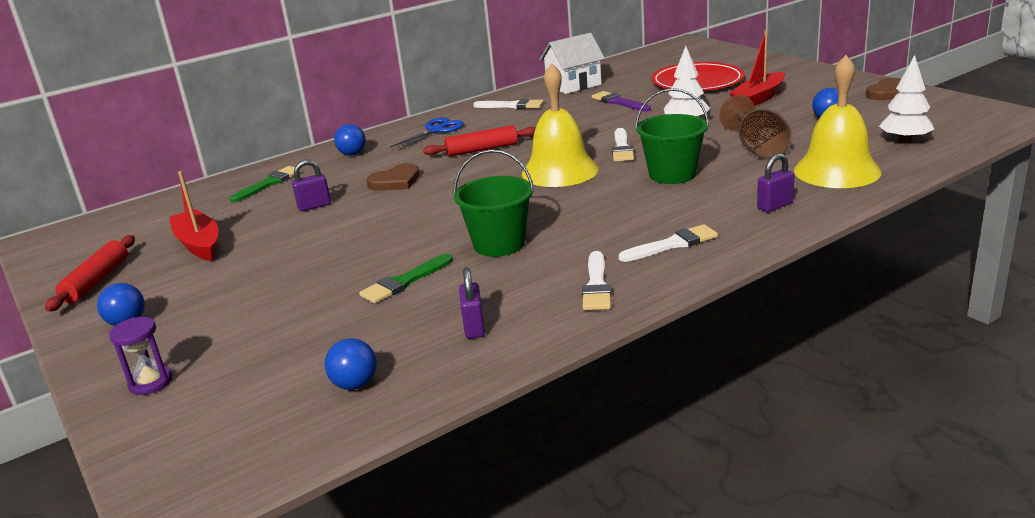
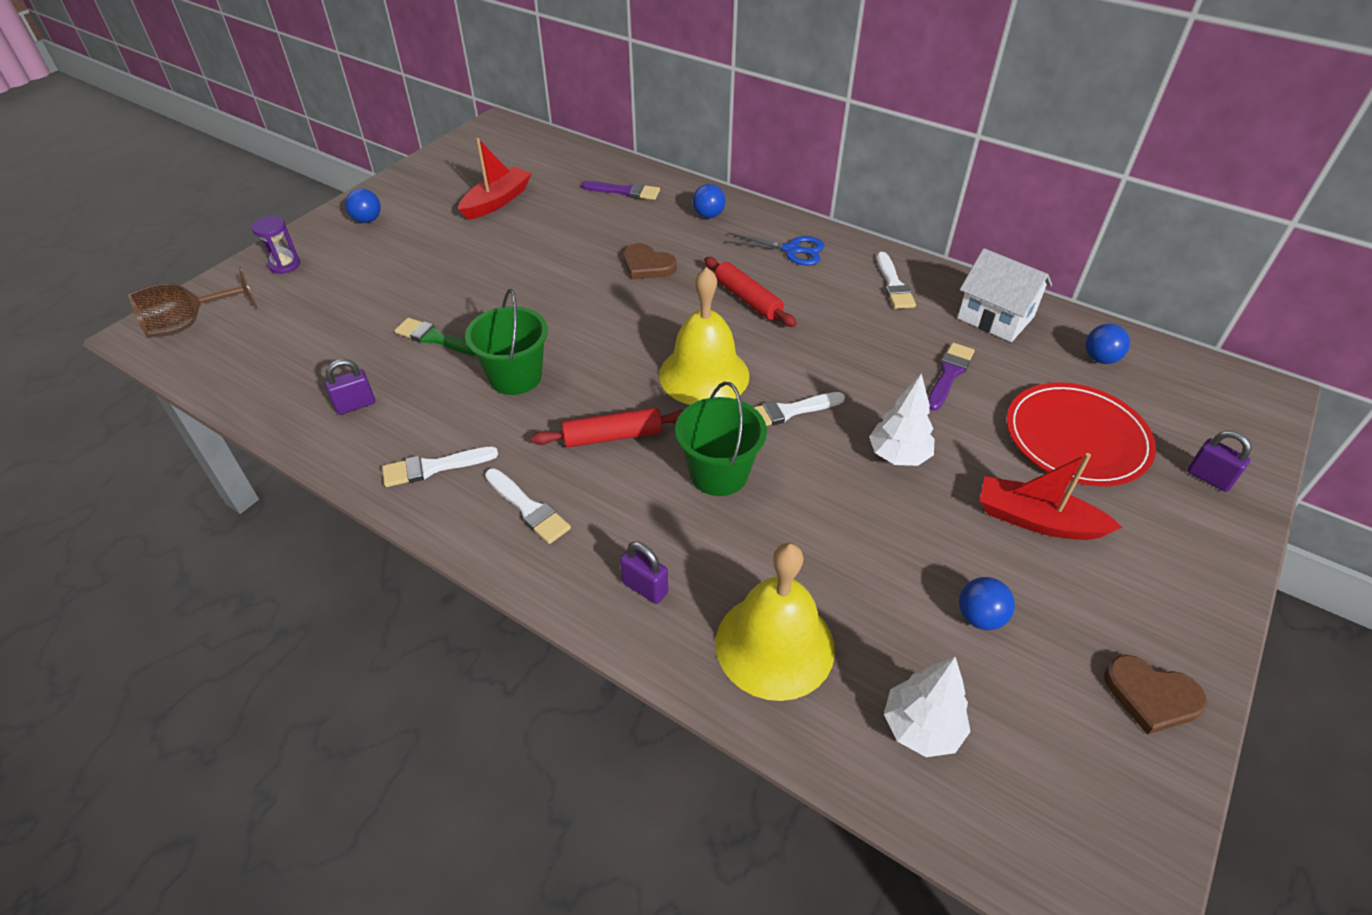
camera: 65 degrees right, 20 degrees up
red rolling pin [45,235,135,312] -> red rolling pin moved to [531,407,683,448]
green brush [230,166,301,202] -> purple brush [581,181,660,200]
purple padlock [292,160,331,211] -> purple padlock moved to [1187,431,1252,492]
blue ball [324,338,377,390] -> blue ball moved to [1086,324,1130,364]
brown goblet [719,95,791,158] -> brown goblet moved to [128,267,257,338]

